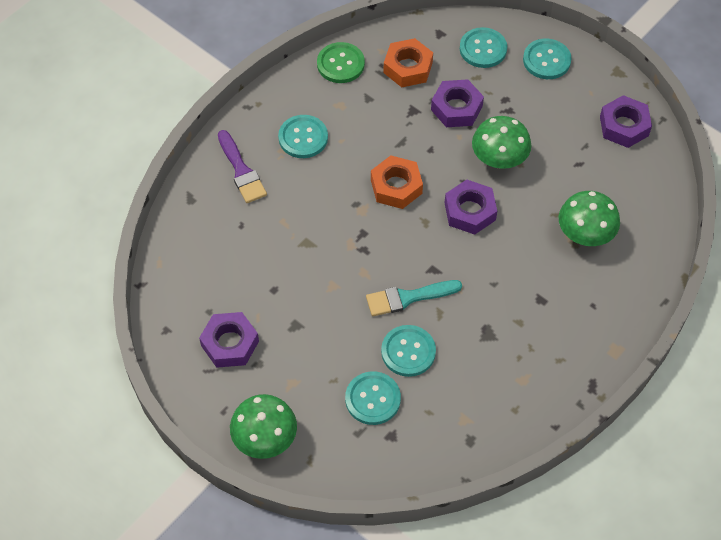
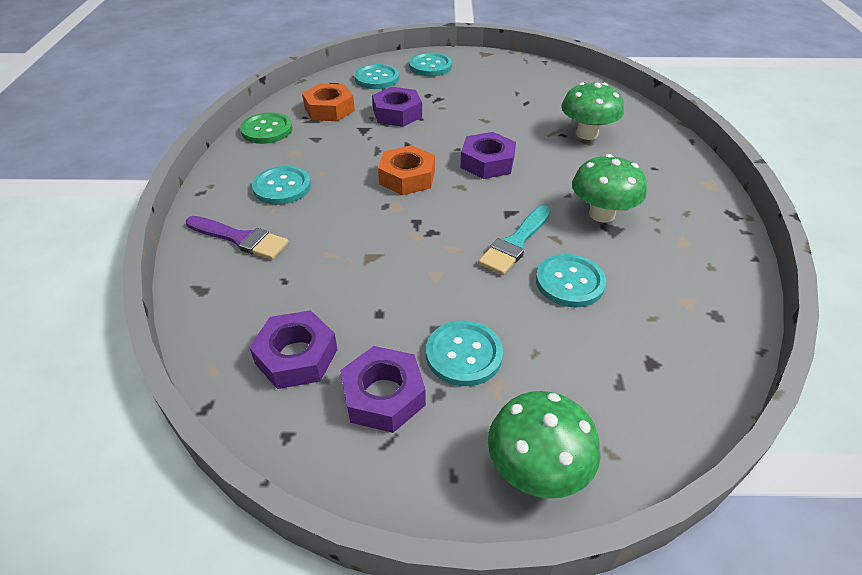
camera: 40 degrees left, 15 degrees down
turquoise button [345,371,401,425] -> turquoise button moved to [426,320,503,386]
green mushroom [472,116,531,169] -> green mushroom moved to [572,154,647,223]
purple nut [600,95,652,148] -> purple nut moved to [249,310,338,389]

